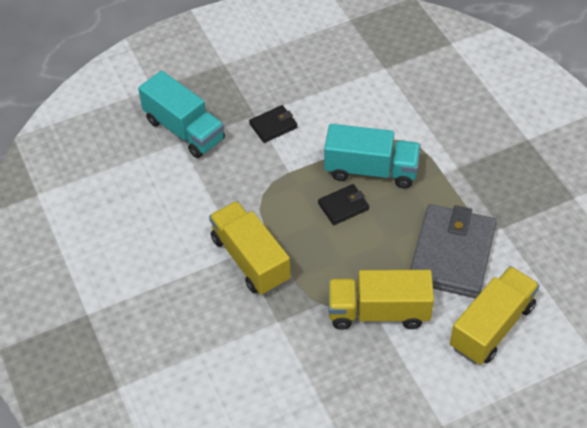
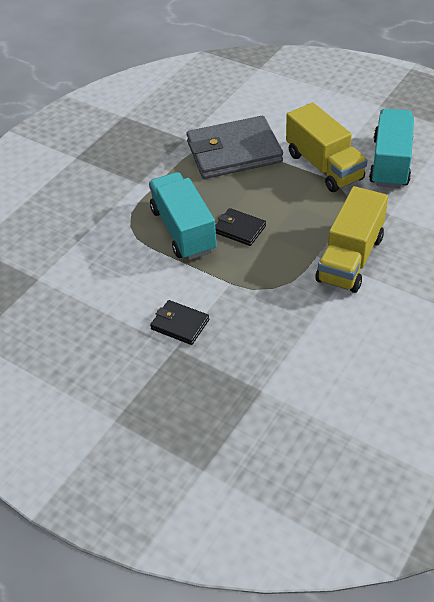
camera: 120 degrees left, 5 degrees down
turquoise truck [138,71,225,158] -> turquoise truck moved to [369,108,414,188]
yellow truck [450,266,540,365] -> none

